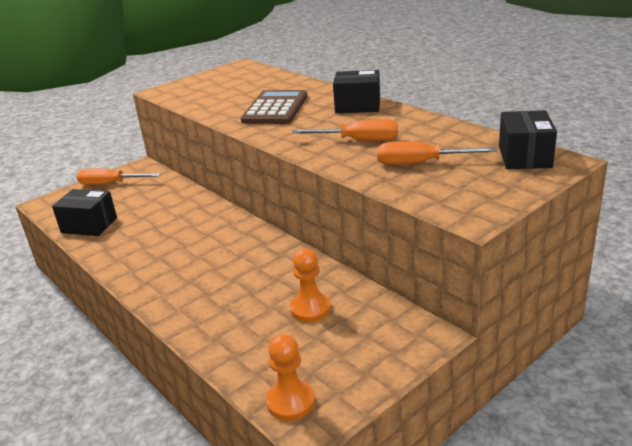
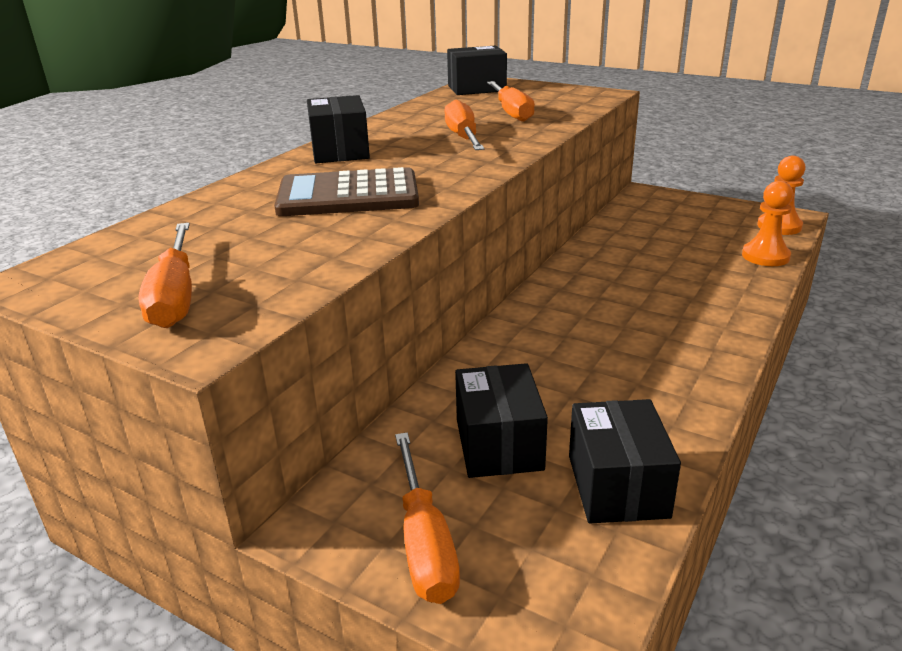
camera: 110 degrees left, 0 degrees up
orange pawn [290,248,331,322] -> orange pawn moved to [742,181,793,266]
none -> orange screwdriver [138,223,192,328]
none -> black box [455,363,548,478]

